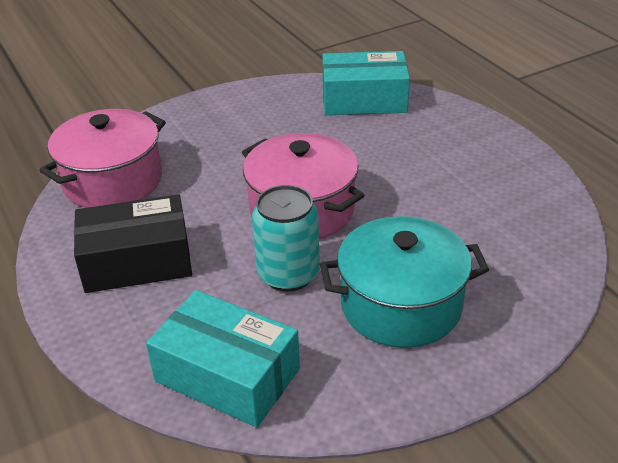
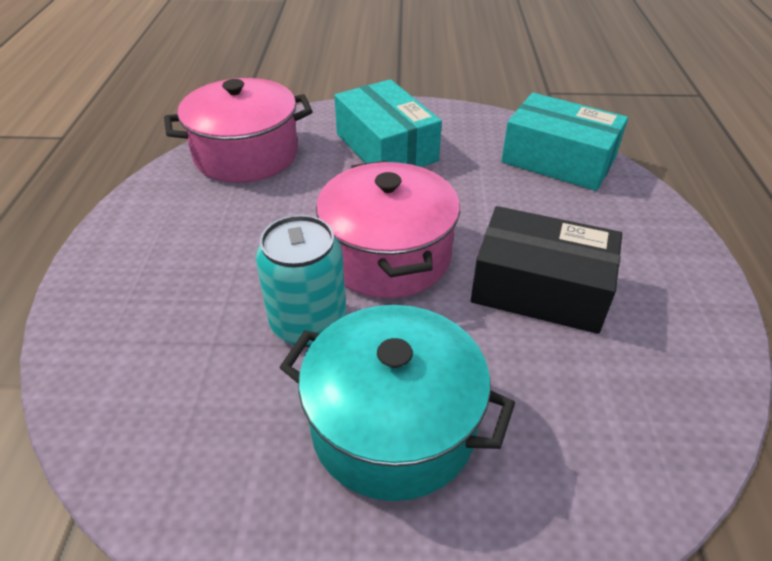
camera: 30 degrees right, 5 degrees up
black box [74,194,192,293] -> black box moved to [471,206,622,334]
turquoise box [146,290,300,427] -> turquoise box moved to [334,79,442,167]

